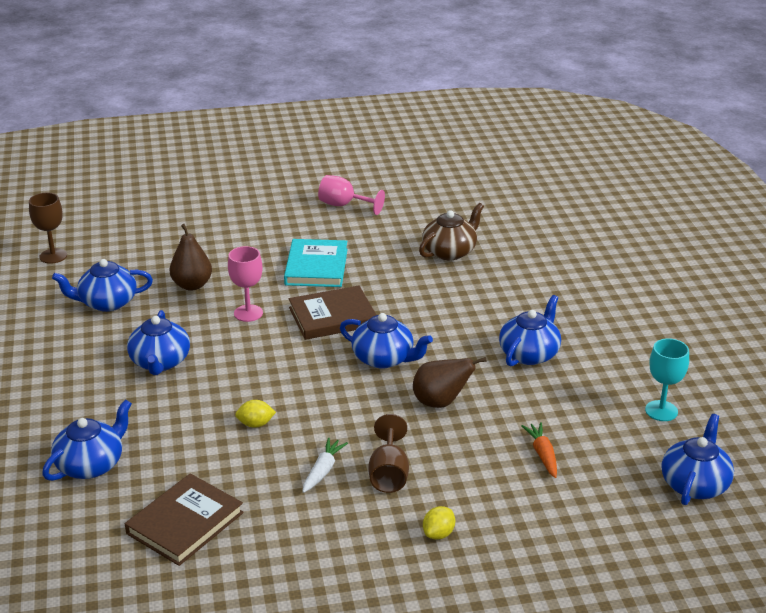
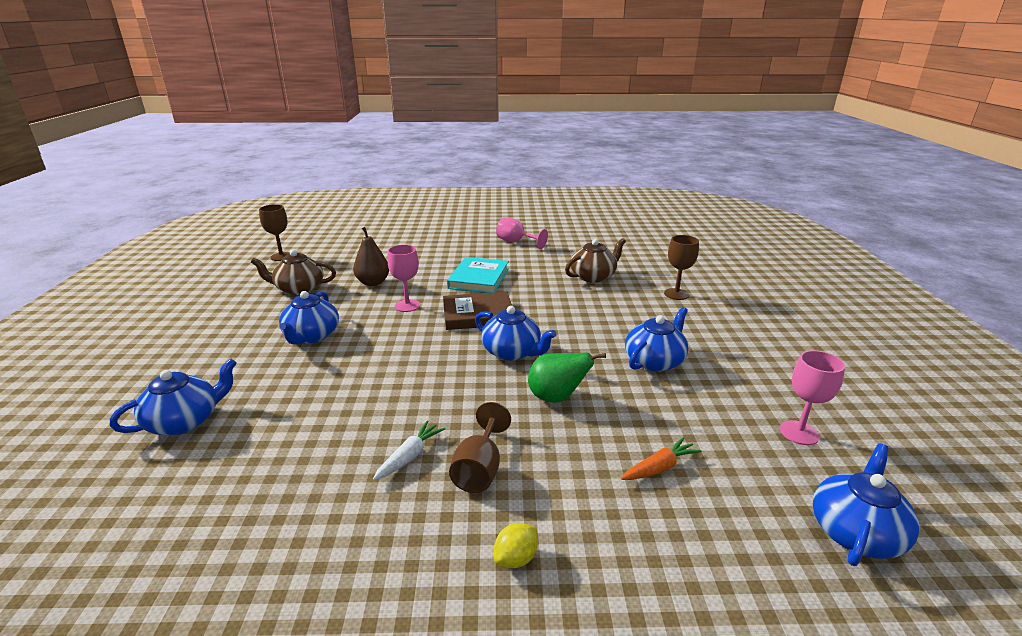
camera: 10 degrees right, 5 degrees down
blue teapot [52,259,153,312] -> brown teapot [251,250,336,295]
brown book [125,473,244,566] -> none
yellow lemon [235,400,276,428] -> none
brown pear [413,357,487,408] -> green pear [528,353,606,403]
orange carrot [521,422,557,478] -> orange carrot turned 60 degrees clockwise [621,437,702,480]
turquoise goblet [645,338,689,421] -> pink goblet [780,350,845,445]
none -> brown goblet [664,235,699,300]

